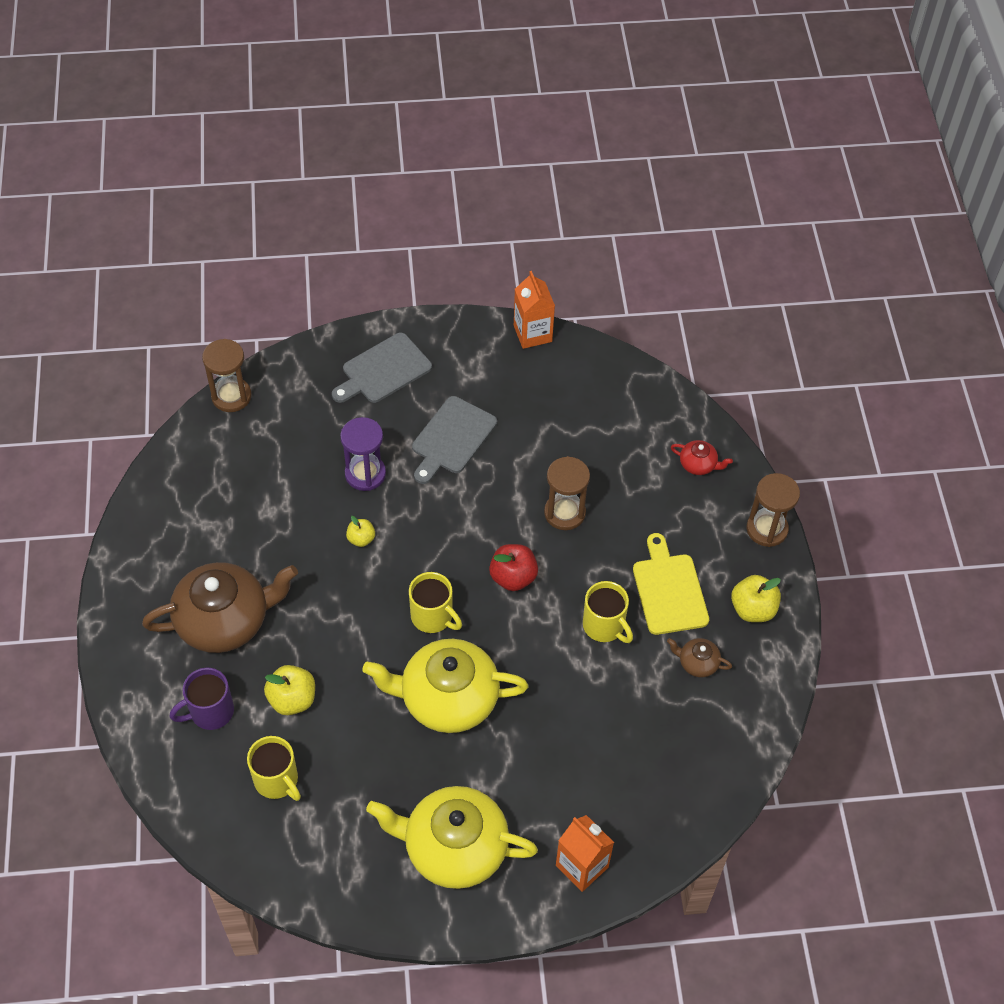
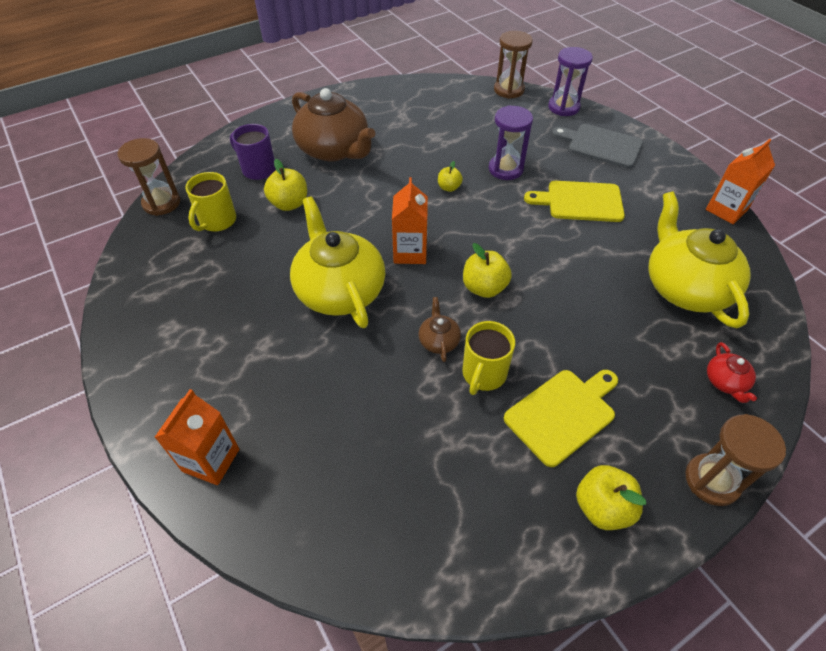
camera: 65 degrees right, 5 degrees down
yellow teapot [366,786,538,889] -> yellow teapot moved to [648,192,751,328]
yellow mug [409,572,462,633] -> orange carton [392,177,428,264]
grey cutting board [412,396,497,484] -> yellow cutting board [524,181,625,222]
red apple [489,544,538,591] -> yellow apple [463,243,512,298]
brown hourglass [544,456,590,530] -> brown hourglass moved to [117,138,180,216]
brown teapot [667,638,732,678] -> brown teapot moved to [419,297,461,362]
none -> purple hourglass [548,47,593,116]

